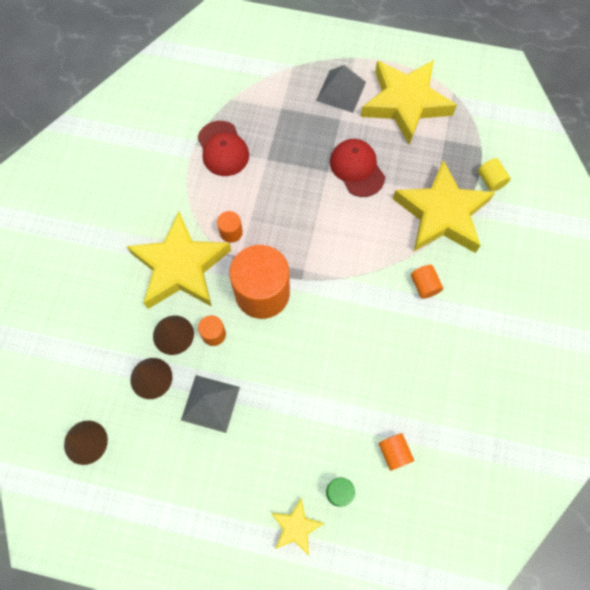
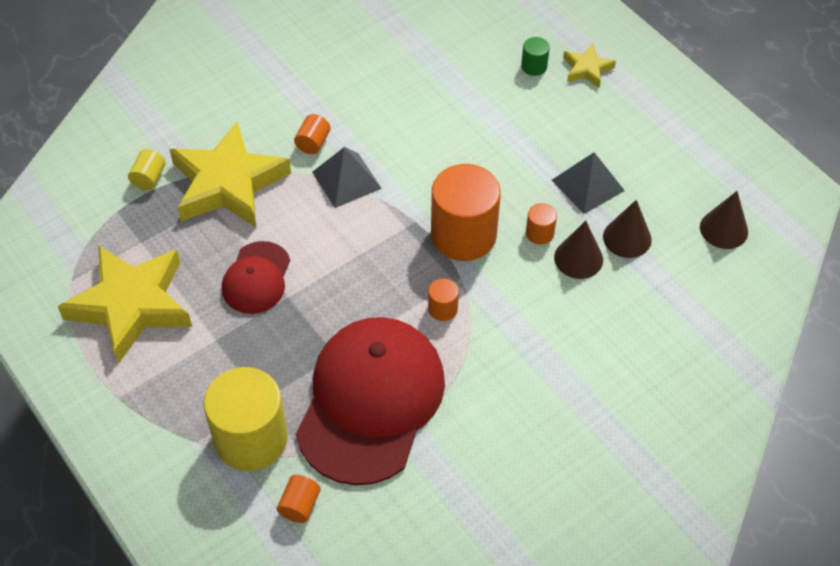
camera: 140 degrees left, 15 degrees down
yellow star [126,212,231,309] -> none
red cap [198,121,249,176] -> red cap [296,317,445,485], size x2.00
grey pyramid [316,65,366,113] -> grey pyramid moved to [312,147,382,208]
orange cylinder [379,433,414,471] -> orange cylinder moved to [277,475,321,523]
none -> yellow cylinder [204,367,288,471]

